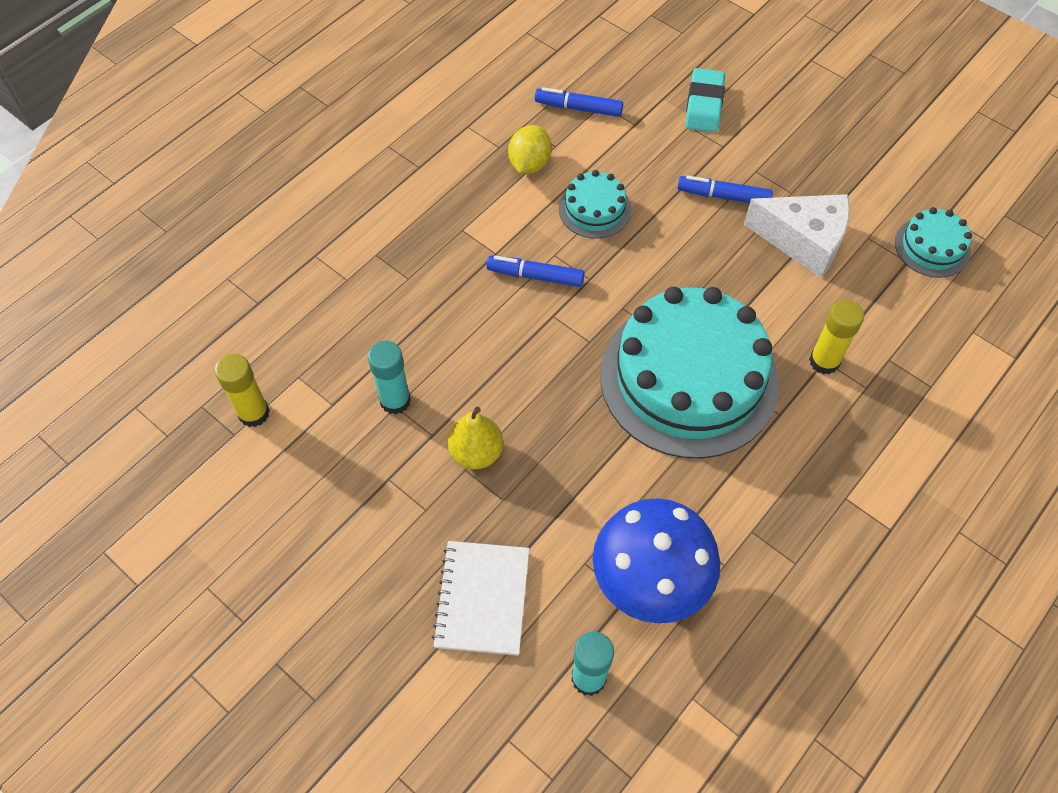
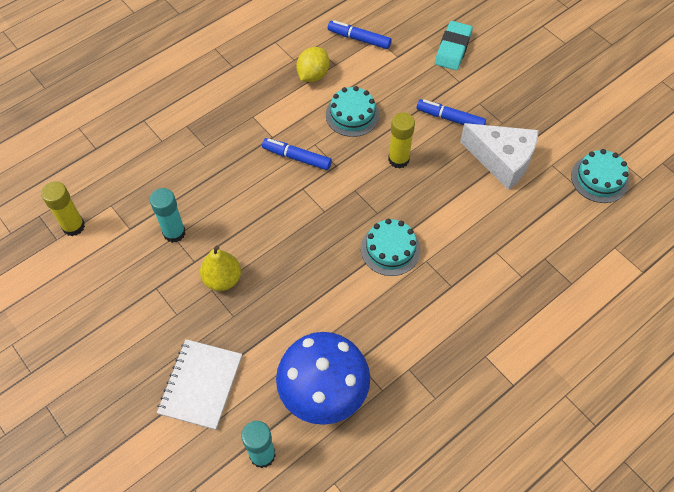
camera: 10 degrees right, 0 degrees up
turquoise cake [600,287,779,459] -> turquoise cake [361,219,420,276], size x0.45
yellow glue stick [809,300,864,375] -> yellow glue stick moved to [388,112,415,169]

